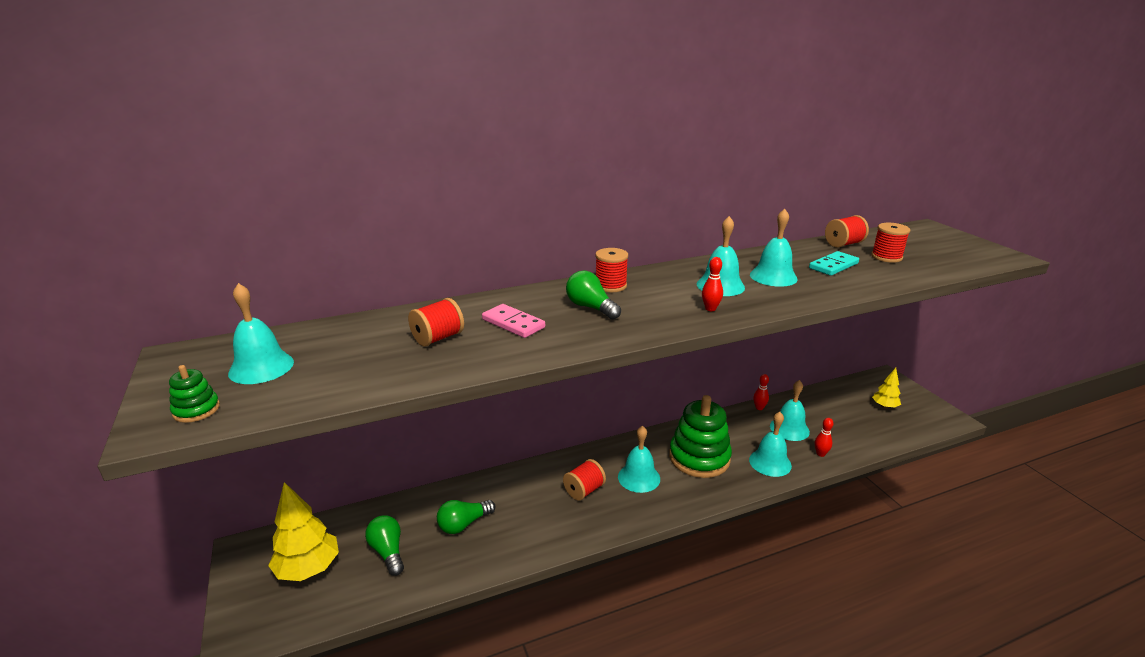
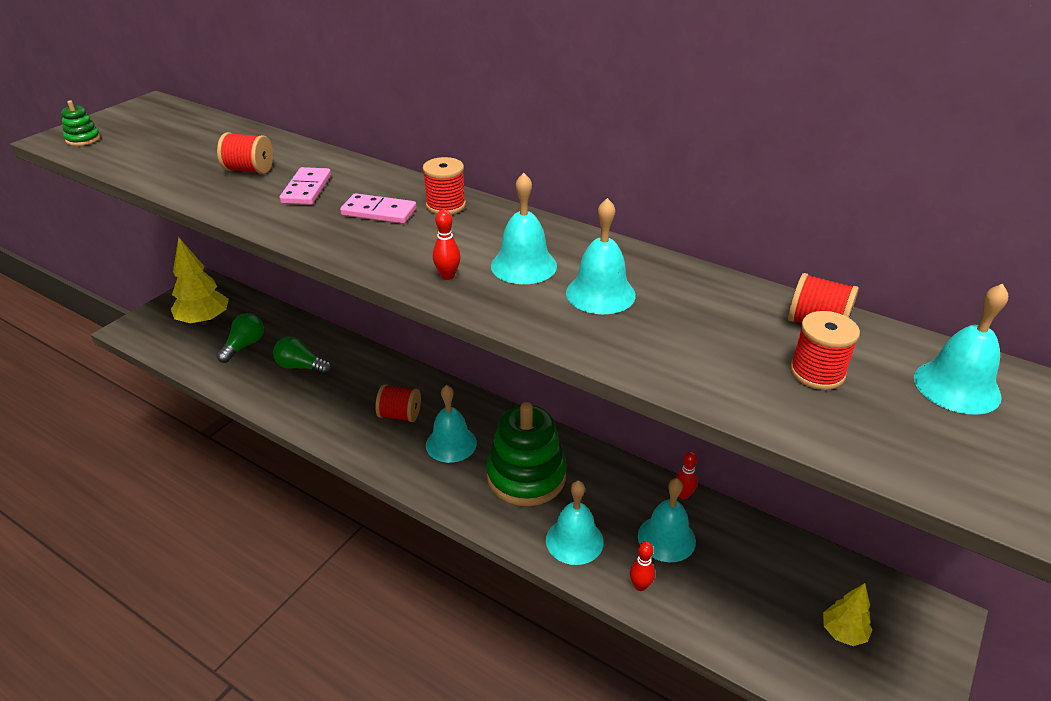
camera: 55 degrees right, 10 degrees up
turquoise bell [228,283,294,384] -> turquoise bell moved to [914,284,1008,415]
green light bulb [566,271,621,320] -> pink domino [340,193,417,224]
turquoise domino [809,251,859,276] -> none

